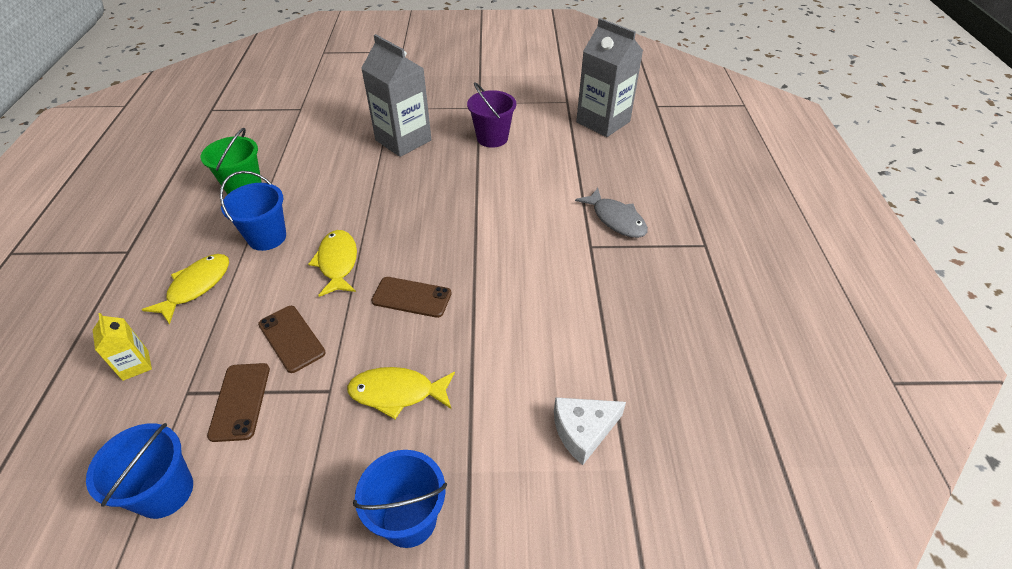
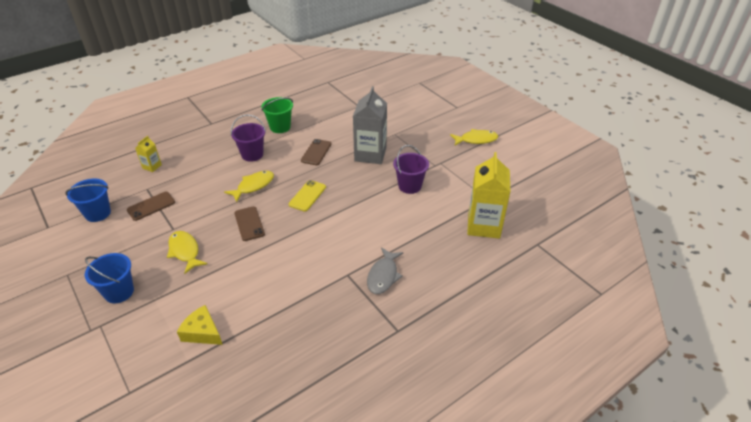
camera: 55 degrees right, 5 degrees down
yellow fish [142,254,229,324] -> yellow fish moved to [450,129,498,145]
blue bucket [220,171,286,251] -> purple bucket [231,115,266,162]
brown phone [258,306,326,373] -> brown phone moved to [301,139,331,165]
white cheese [554,397,626,465] -> yellow cheese [177,305,223,345]
grey carton [576,18,643,137] -> yellow carton [467,152,510,239]
none -> yellow phone [289,180,326,212]

